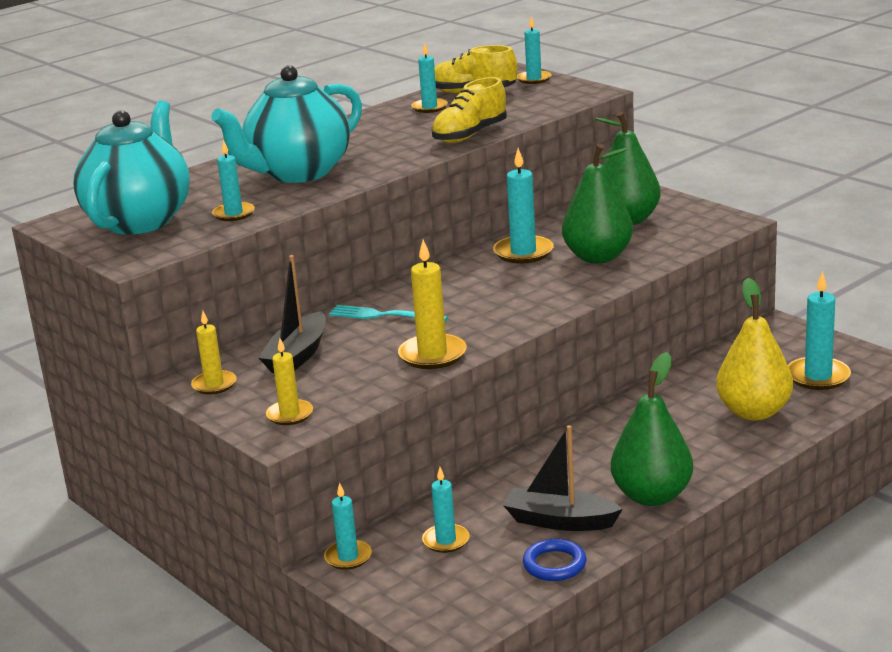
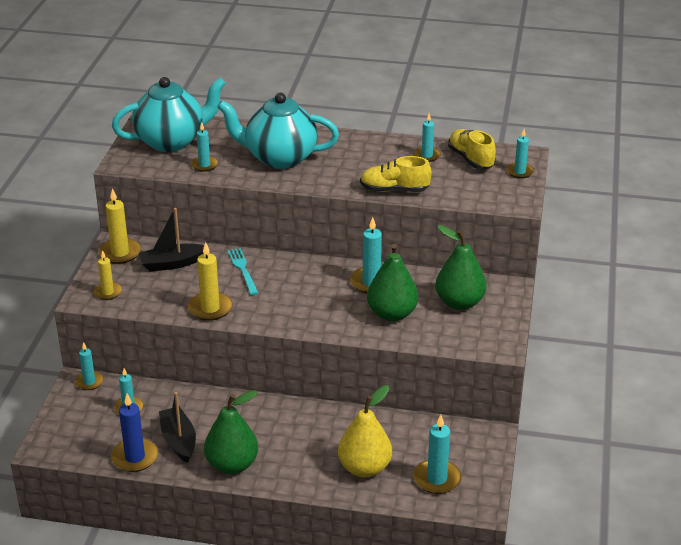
camera: 50 degrees right, 10 degrees up
yellow candle [191,311,236,394] -> yellow candle [99,188,141,264], size x1.54
blue ring [523,539,587,581] -> blue candle [111,394,158,472]

